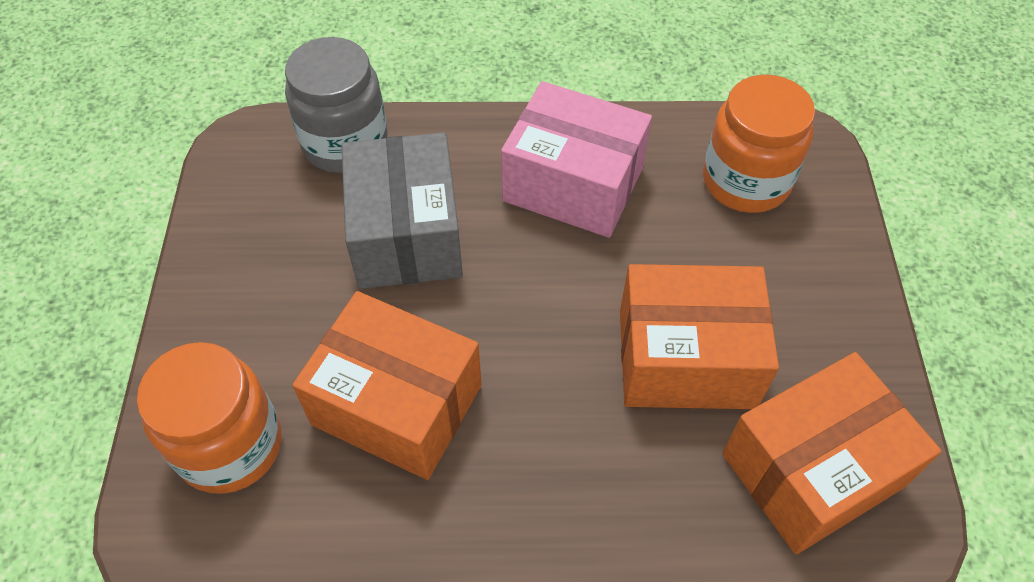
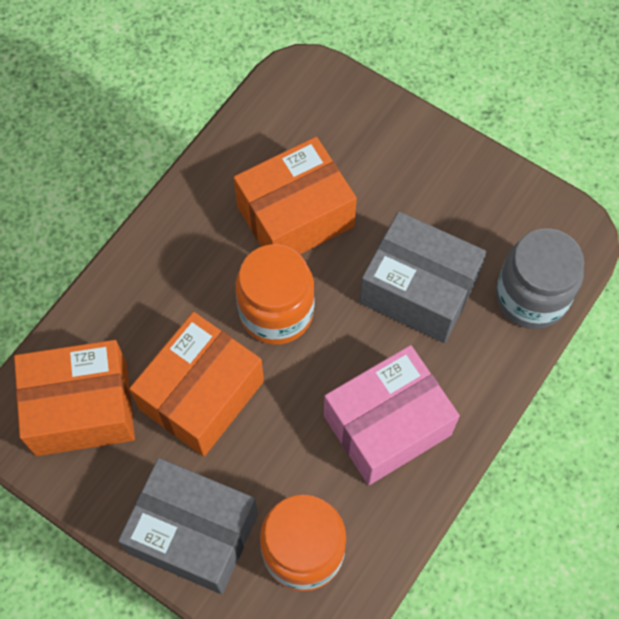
camera: 125 degrees right, 10 degrees up
orange jar [137,342,282,494] -> orange jar moved to [235,244,315,345]
orange box [722,352,941,554] -> orange box turned 75 degrees clockwise [14,340,135,456]
none -> grey box [118,458,258,594]

